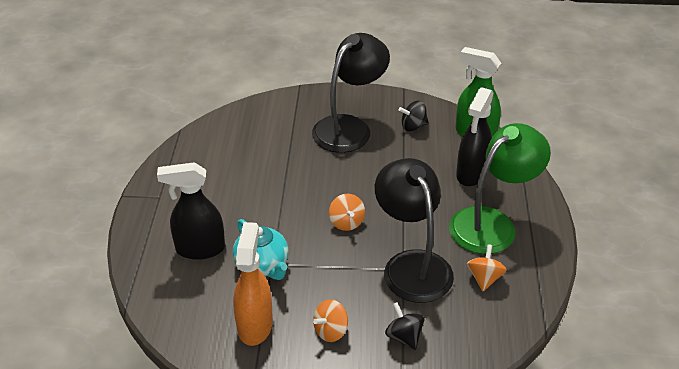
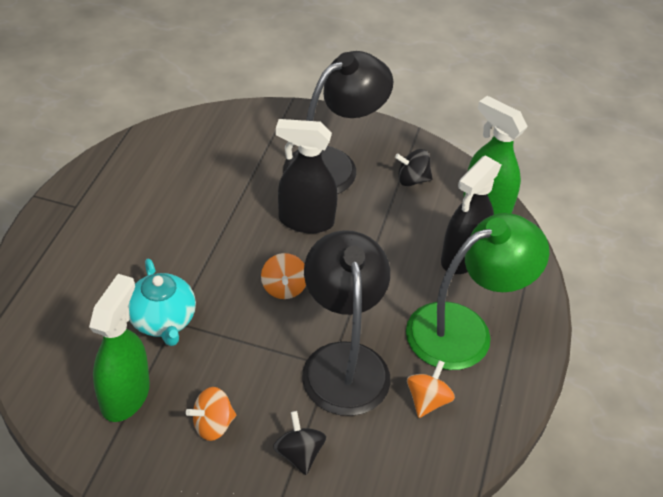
camera: 10 degrees right, 5 degrees up
black spray bottle [157,162,225,260] -> black spray bottle moved to [276,119,338,233]
orange spray bottle [233,222,273,346] -> green spray bottle [89,274,150,422]

